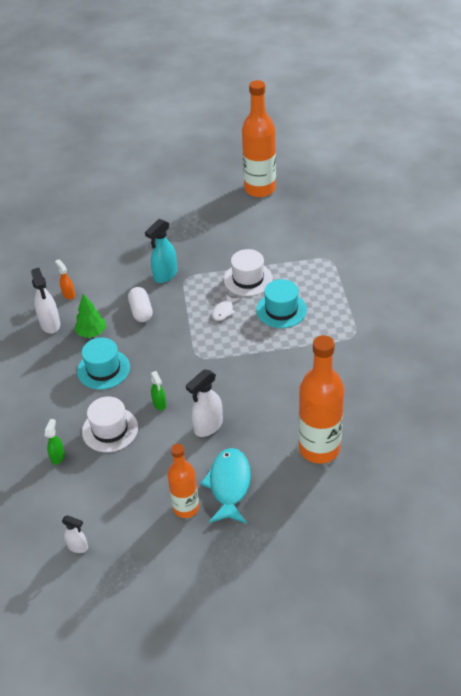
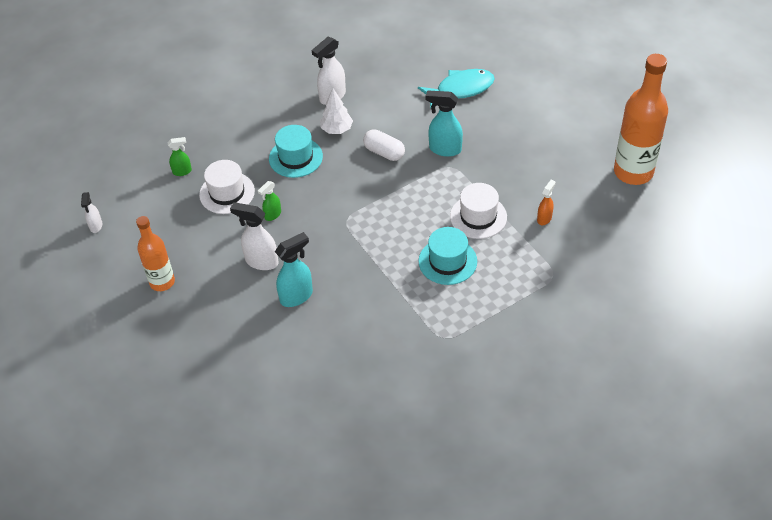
camera: 65 degrees right, 5 degrees up
orange spray bottle [55,259,75,300] -> orange spray bottle moved to [537,180,556,225]
green tree [74,294,106,338] -> white tree [320,88,353,134]
white capsule [128,287,153,322] -> white capsule turned 75 degrees clockwise [363,129,405,161]
turquoise fish [200,448,251,524] -> turquoise fish moved to [418,69,495,109]
white fish [212,295,239,321] -> none
orange bottle [298,335,344,464] -> none
none -> turquoise spray bottle [275,232,313,307]

